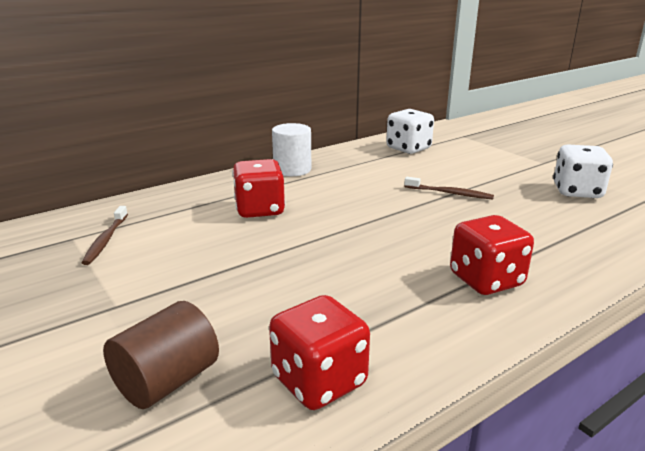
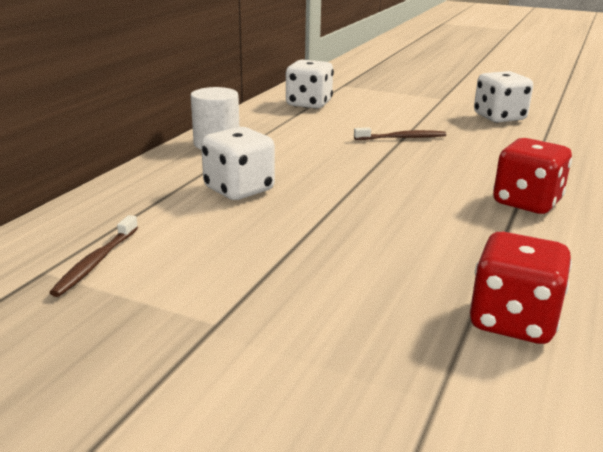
camera: 30 degrees left, 0 degrees up
brown toothbrush [81,206,128,265] -> brown toothbrush turned 45 degrees clockwise [49,215,138,297]
brown cylinder [103,301,219,409] -> none
red dice [232,159,285,218] -> white dice [201,127,275,200]

